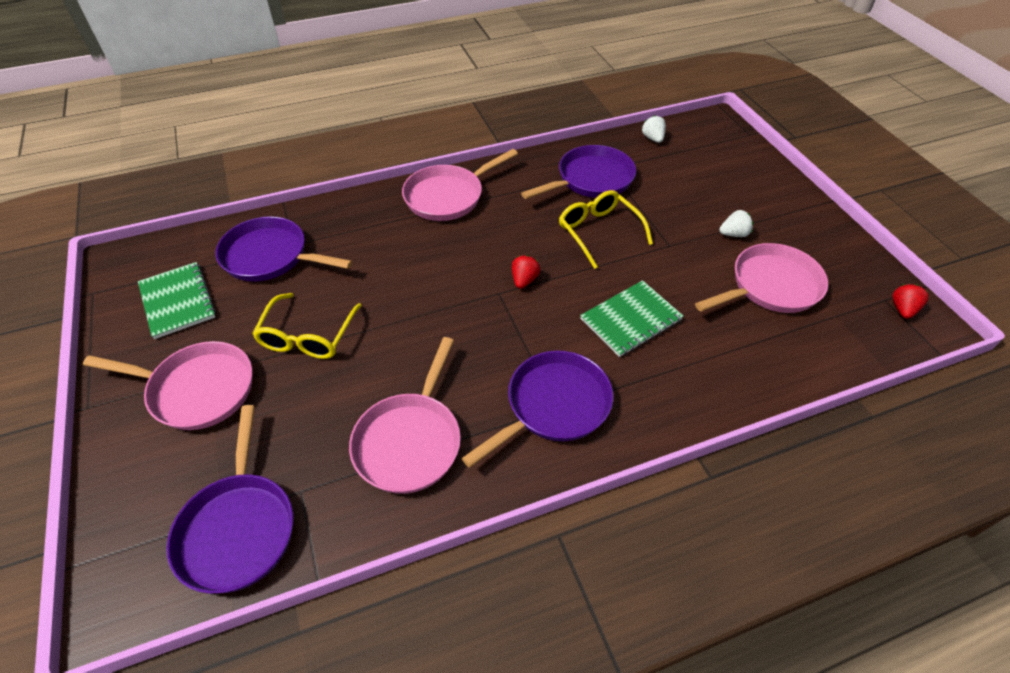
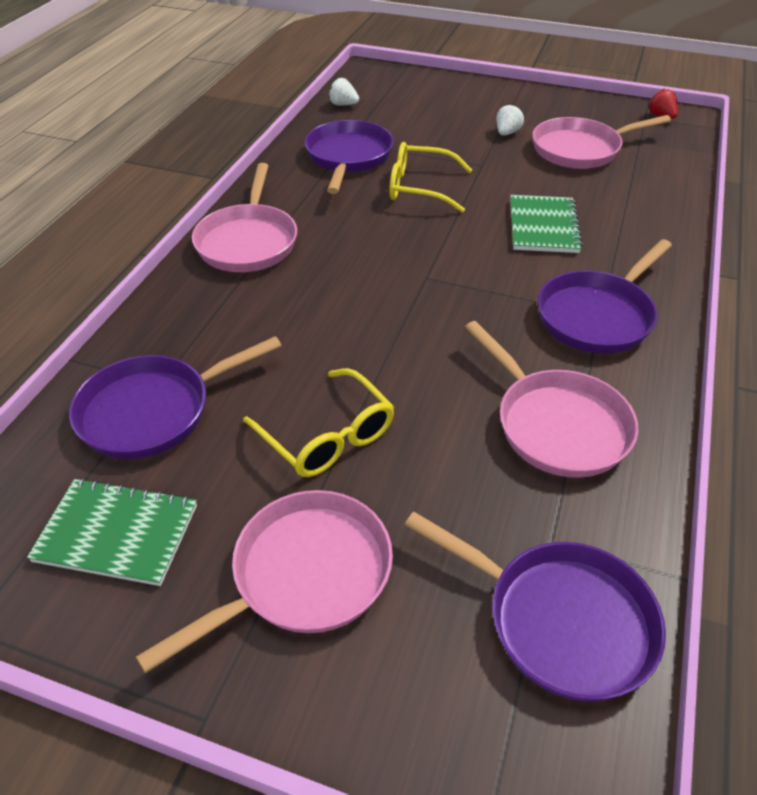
camera: 50 degrees left, 5 degrees down
purple pan [462,351,613,468] -> purple pan turned 135 degrees counterclockwise [538,239,672,354]
red strawberry [512,255,541,289] -> none
pink pan [695,243,828,313] -> pink pan turned 120 degrees counterclockwise [532,115,671,169]

